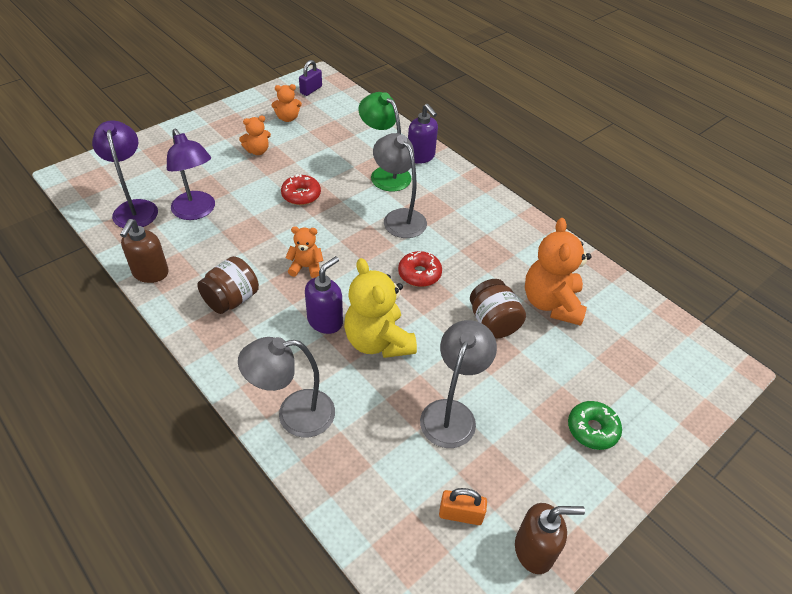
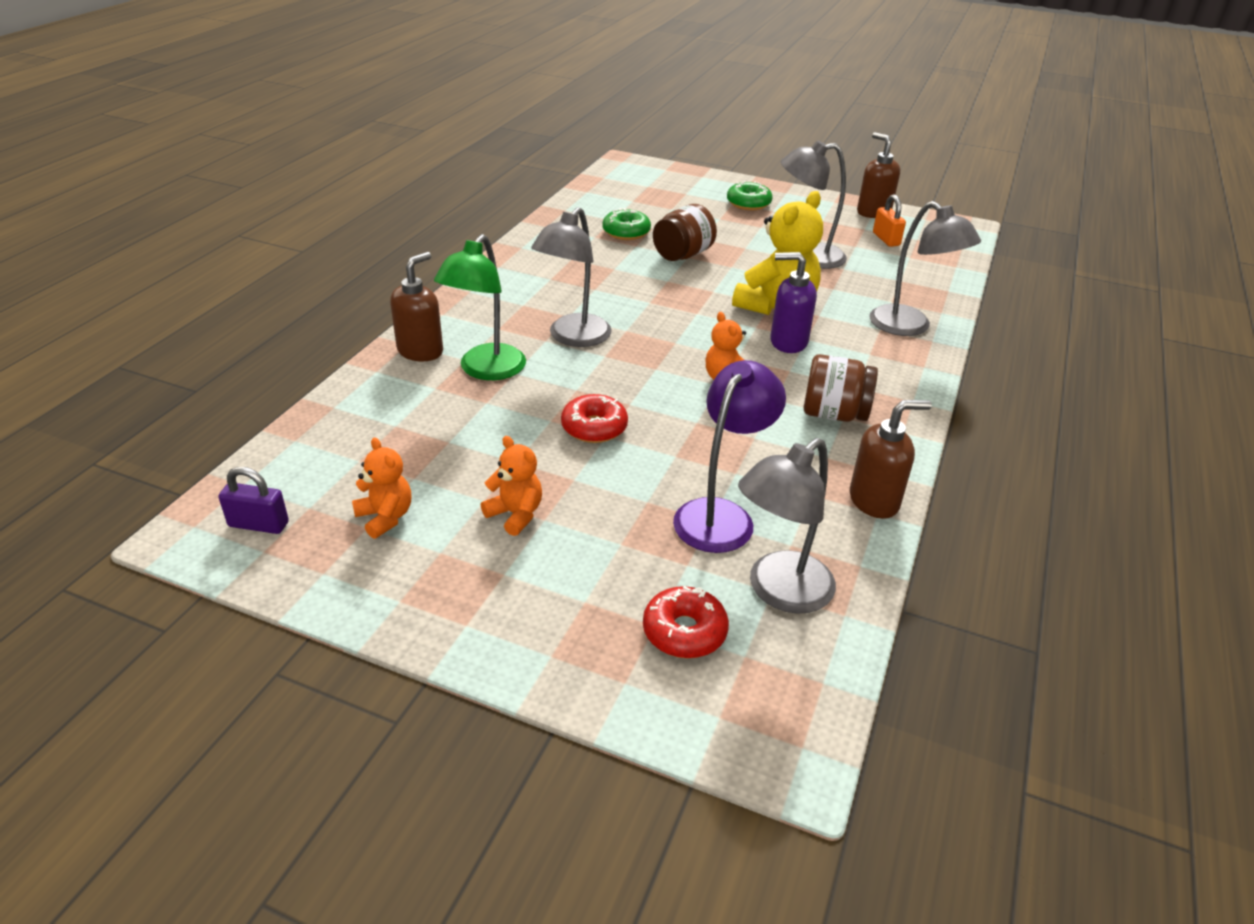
camera: 115 degrees left, 10 degrees down
purple lamp [92,120,158,228] -> grey lamp [738,438,836,614]
red donut [398,251,442,287] -> red donut moved to [643,586,729,658]
purple soap dispenser [408,104,438,164] -> brown soap dispenser [390,252,443,361]
orange teddy bear [525,218,591,326] -> green donut [603,208,651,240]

